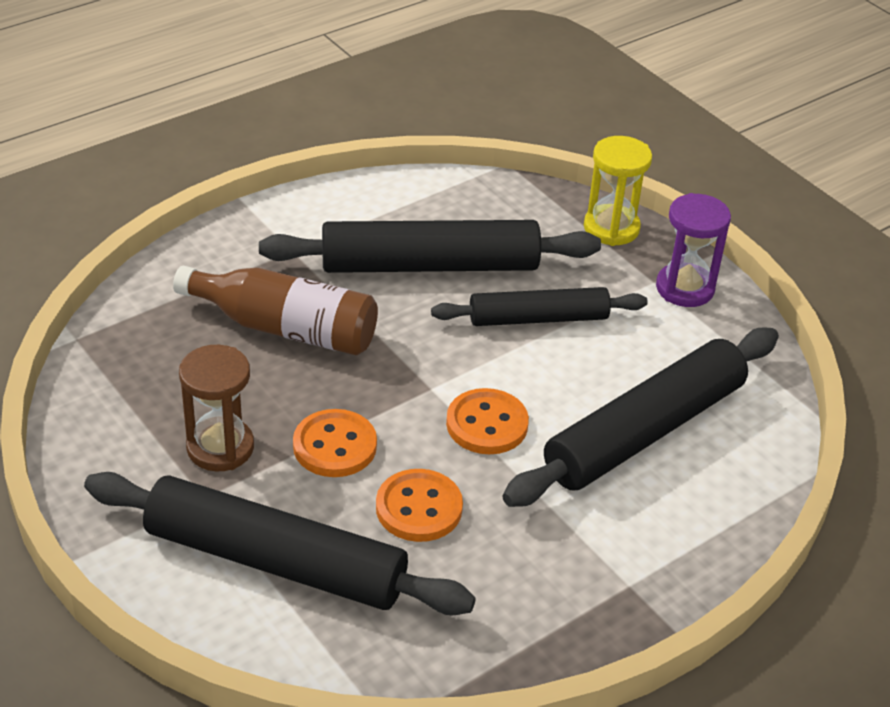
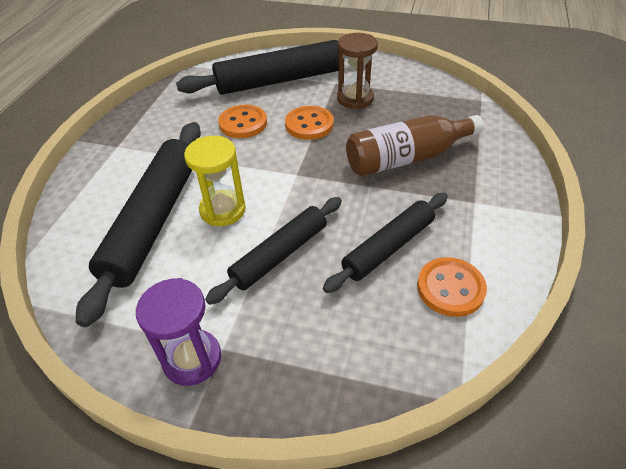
camera: 145 degrees right, 5 degrees up
black rolling pin [259,220,601,273] -> black rolling pin [323,193,448,293], size x0.62
orange button [446,388,529,454] -> orange button moved to [417,257,487,317]
yellow hourglass [584,136,652,246] -> yellow hourglass moved to [184,136,246,226]

